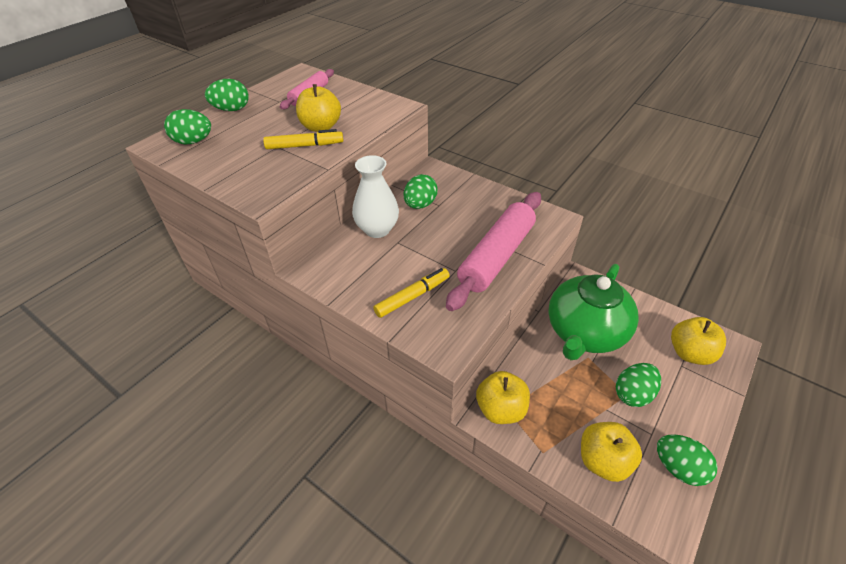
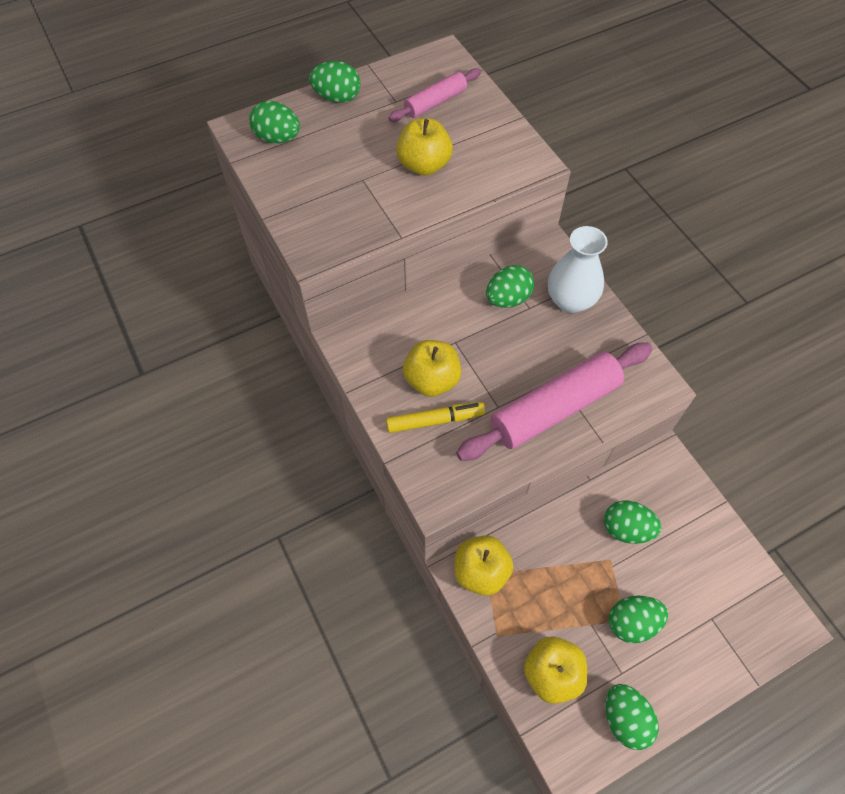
camera: 25 degrees right, 15 degrees up
yellow marker [263,129,343,149] -> none
white vase [352,155,399,238] -> white vase moved to [548,226,608,313]
green teapot [548,264,639,360] -> green egg [604,500,661,544]
yellow apple [671,317,726,365] -> yellow apple moved to [403,340,461,397]

